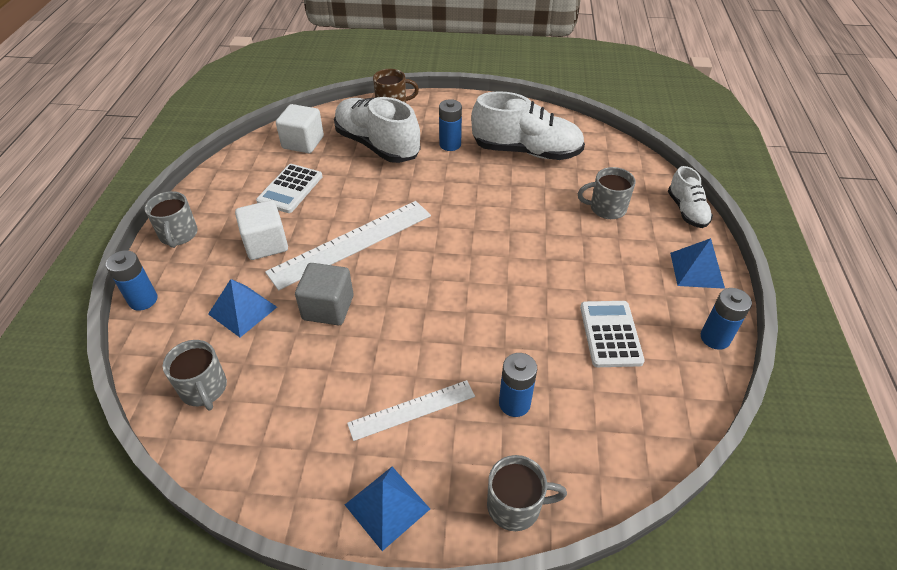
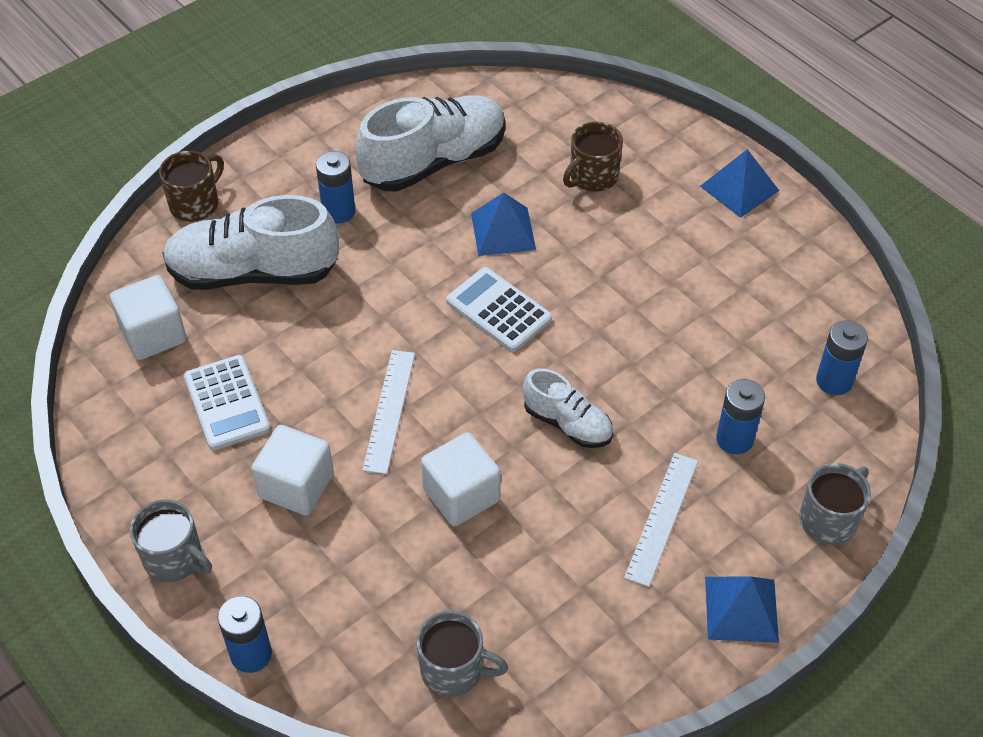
camera: 45 degrees left, 5 degrees up
blue pyramid [208,279,277,337] -> blue pyramid moved to [471,193,536,256]
white ruler [265,201,431,290] -> white ruler [362,350,415,474], size x0.59
grey cube [295,263,353,325] -> white cube [421,432,501,526]
grey mug [578,167,636,219] -> brown mug [563,122,623,192]
white calculator [580,301,645,367] -> white calculator moved to [446,267,552,352]
white shoe [668,166,713,228] -> white shoe moved to [523,369,613,448]
blue battery [701,288,752,350] -> blue battery moved to [816,320,868,395]

